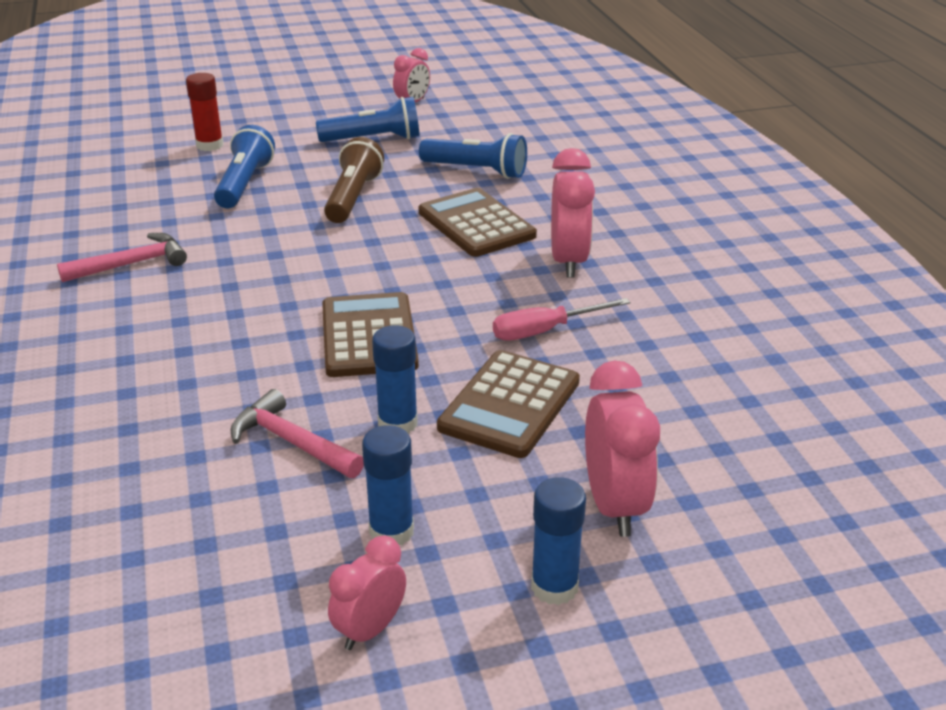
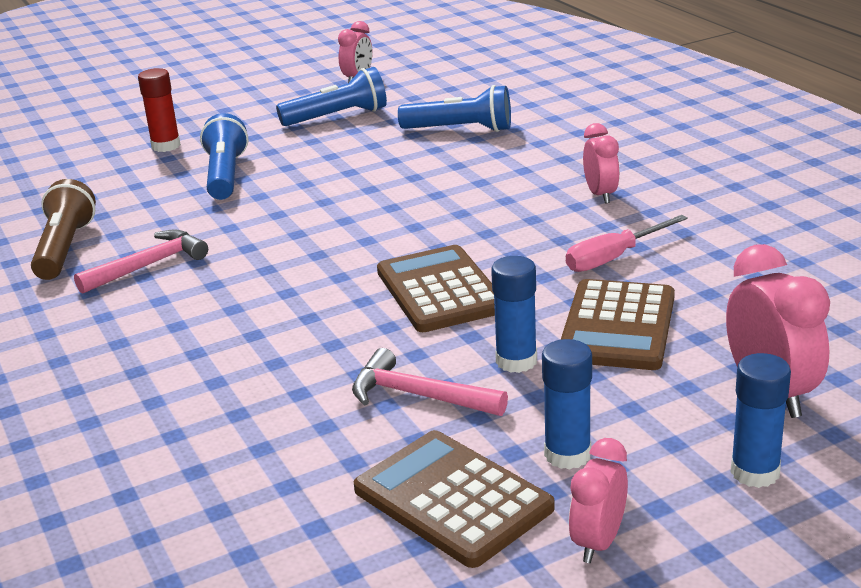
camera: 10 degrees left, 5 degrees down
brown flashlight [324,137,384,223] -> brown flashlight moved to [31,179,96,280]
brown calculator [419,188,537,257] -> brown calculator moved to [354,430,555,568]
pink clock [551,148,595,278] -> pink clock [583,123,620,204], size x0.62

